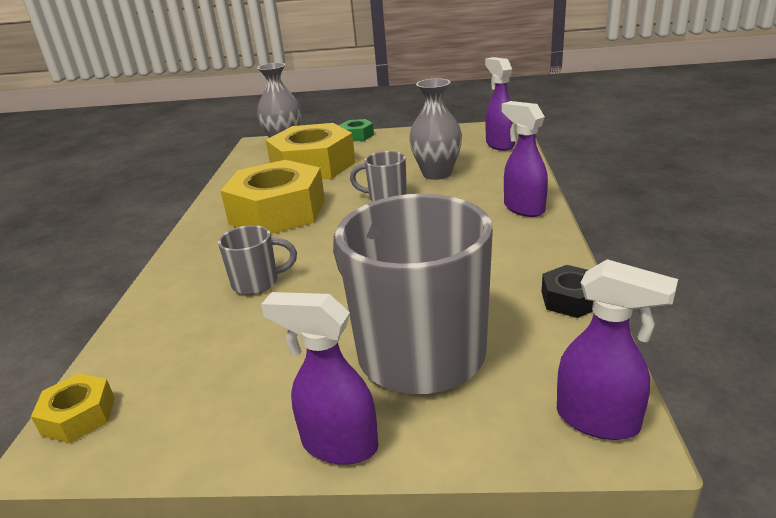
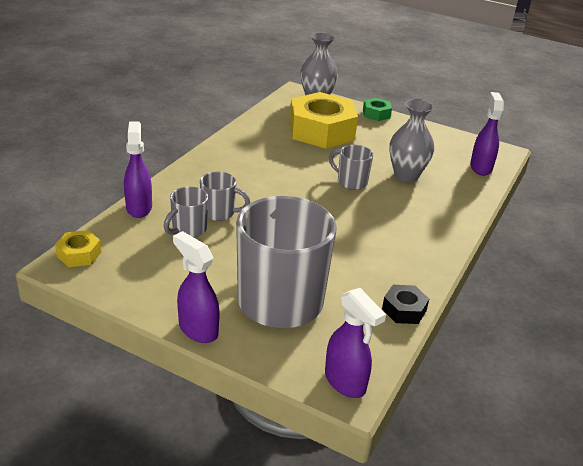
camera: 20 degrees right, 5 degrees up
yellow nut [220,160,325,234] -> none
purple spray bottle [502,101,548,217] -> purple spray bottle moved to [124,122,152,218]
none -> grey mug [164,187,208,238]

